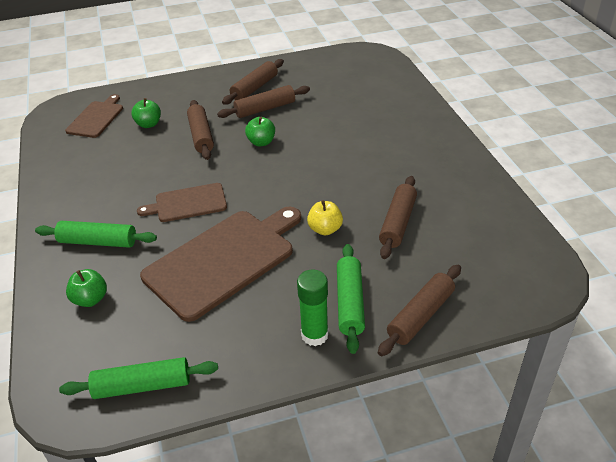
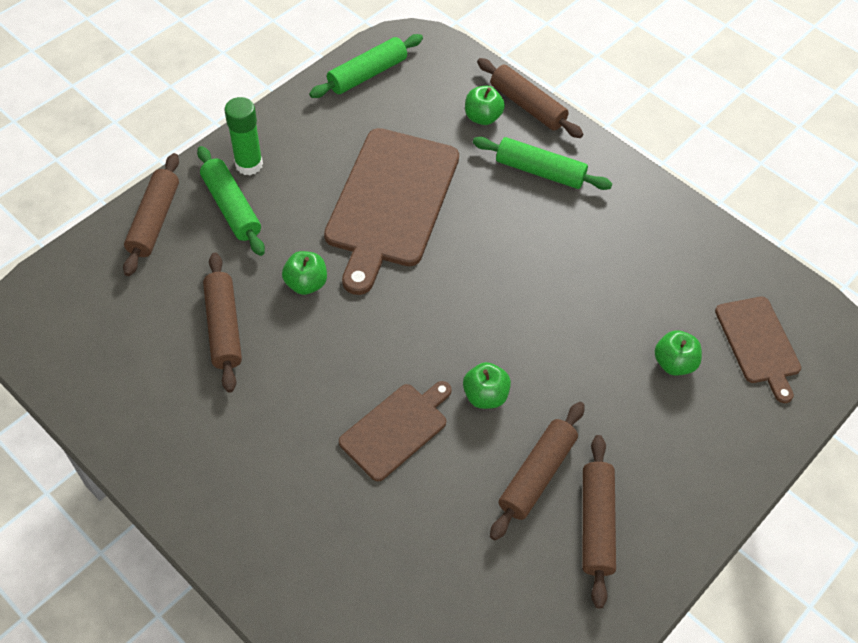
camera: 145 degrees right, 15 degrees up
green rolling pin [35,221,157,248] -> green rolling pin turned 45 degrees clockwise [473,137,612,190]
brown cutting board [137,183,227,222] -> brown cutting board moved to [339,381,452,481]
brown rolling pin [187,100,214,160] -> brown rolling pin moved to [477,58,583,138]
yellow apple [307,200,343,236] -> green apple [282,251,327,295]

